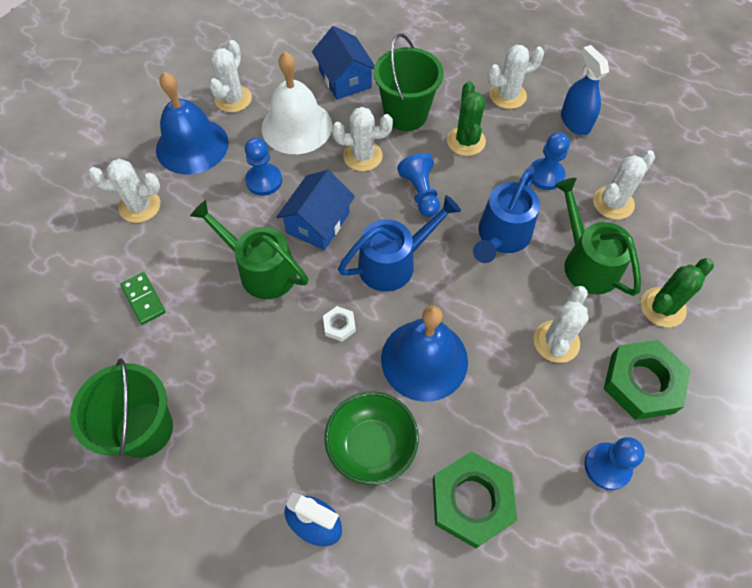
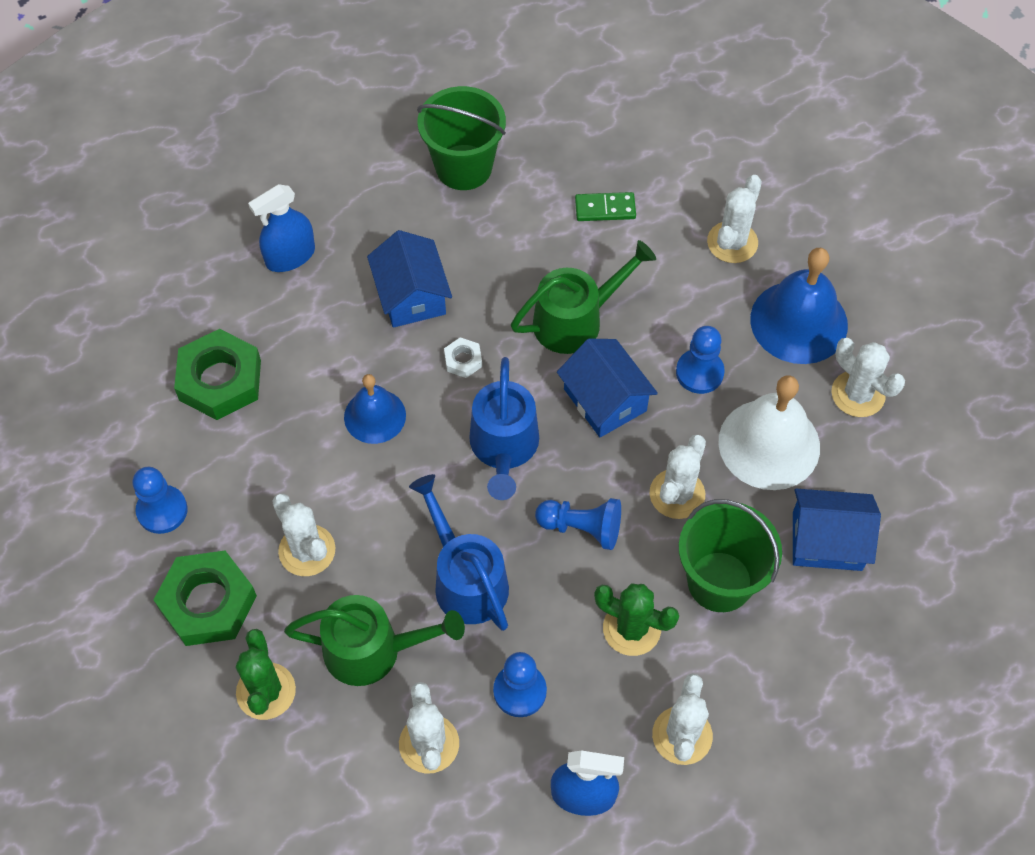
camera: 120 degrees right, 0 degrees up
green bowl [325,392,419,485] -> none
blue bell [381,306,468,402] -> blue bell [344,374,406,444], size x0.62
none -> blue house [367,230,452,328]

